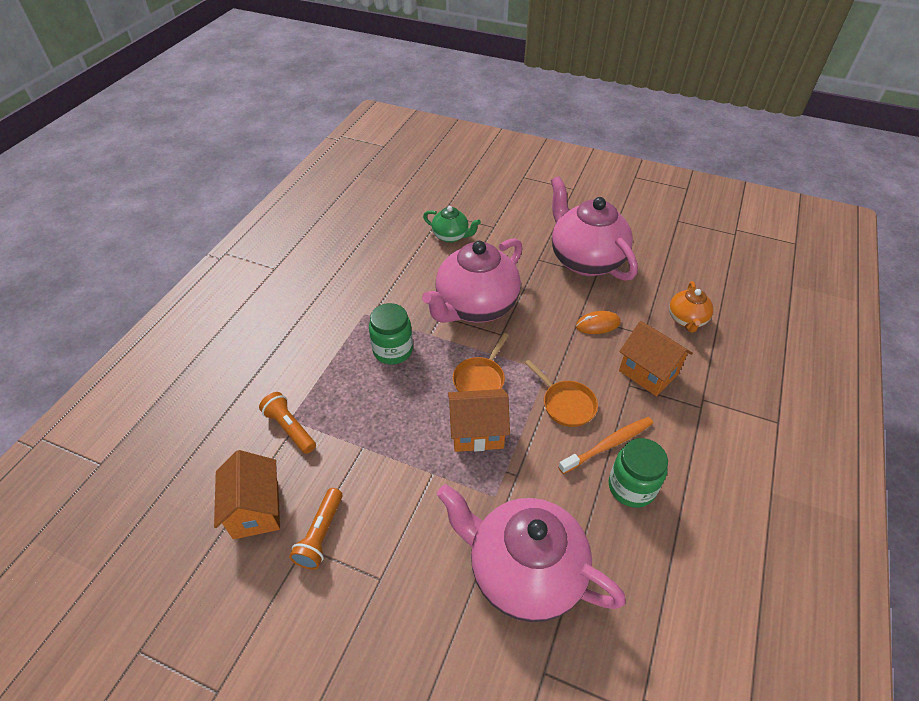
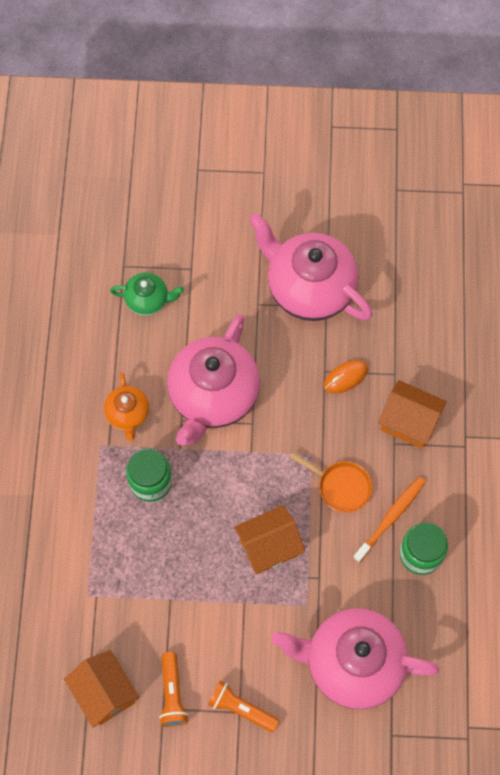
camera: 20 degrees left, 20 degrees up
orange flashlight [259,392,316,454] -> orange flashlight moved to [207,681,280,733]
orange pan [453,333,509,392] -> none
orange teapot [669,281,713,333] -> orange teapot moved to [104,373,149,441]

